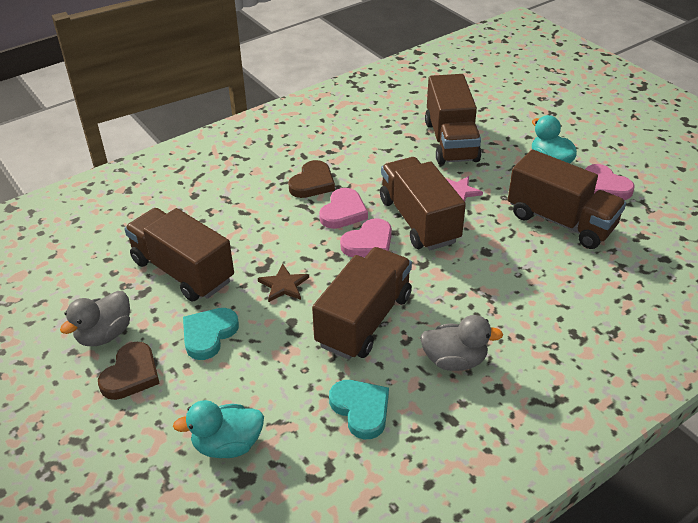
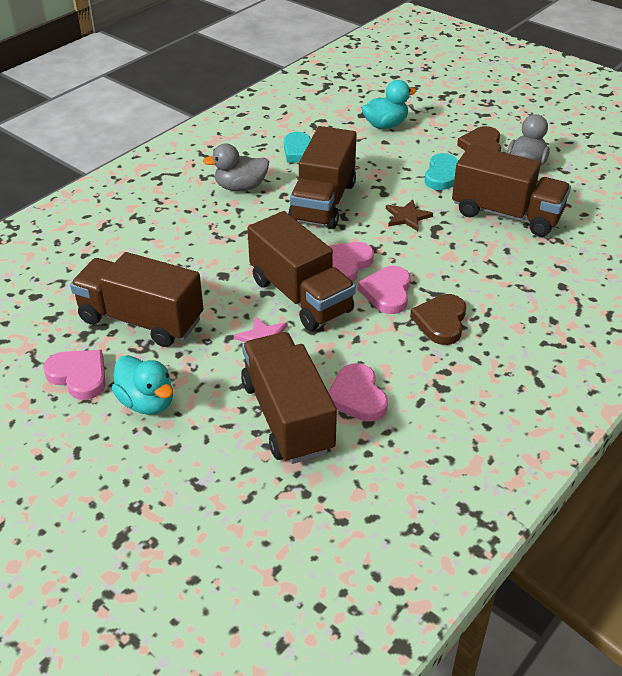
camera: 165 degrees right, 0 degrees up
none -> pink heart [328,363,388,422]

